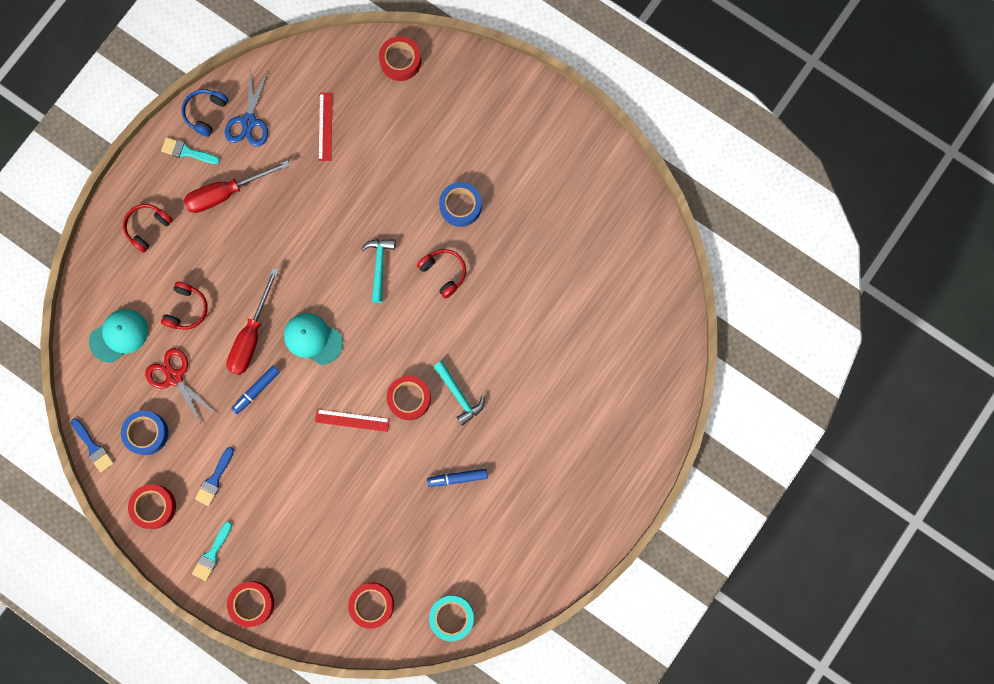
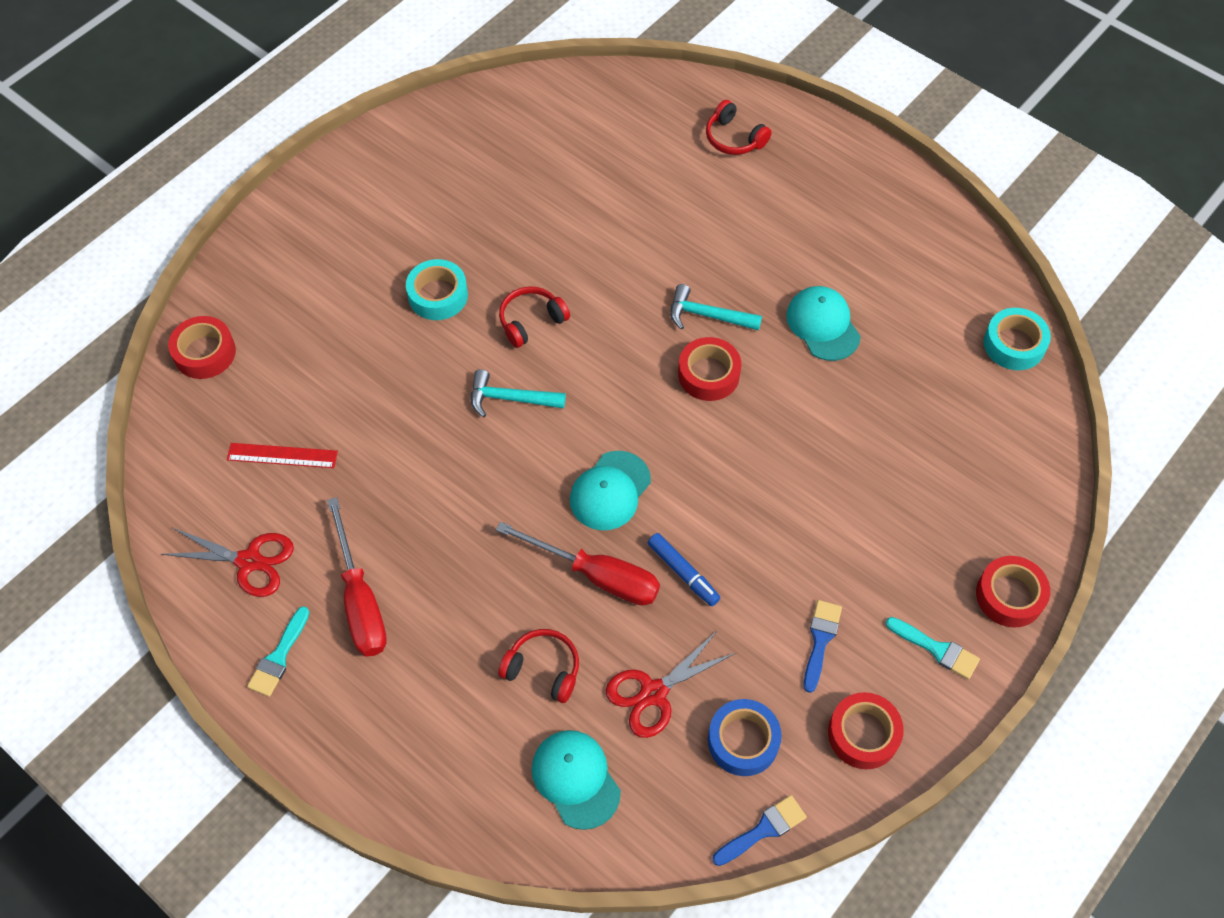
camera: 85 degrees left, 20 degrees down
red headphones [123,204,173,253] -> red headphones moved to [706,100,772,155]
blue headphones [182,89,228,137] -> none
blue brush [195,447,234,506] -> blue brush turned 105 degrees counterclockwise [804,600,842,693]
blue scissors [225,69,268,147] -> red scissors [161,528,294,597]
red ruler [315,409,390,432] -> none
red tape [348,583,394,629] -> none
blue marker [427,468,488,487] -> turquoise cap [786,286,861,361]
turquoise hammer [434,361,485,426] -> turquoise hammer turned 135 degrees counterclockwise [670,284,762,331]
blue tape [439,182,482,227] -> turquoise tape [406,259,468,320]

